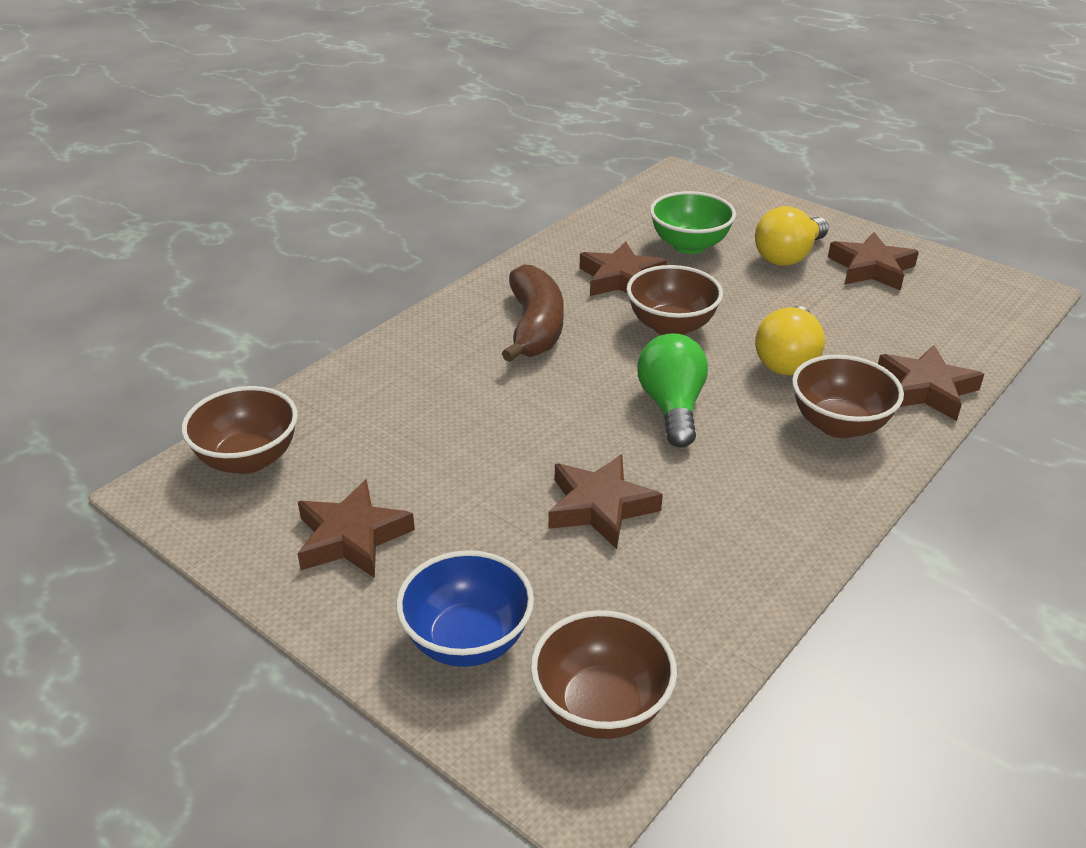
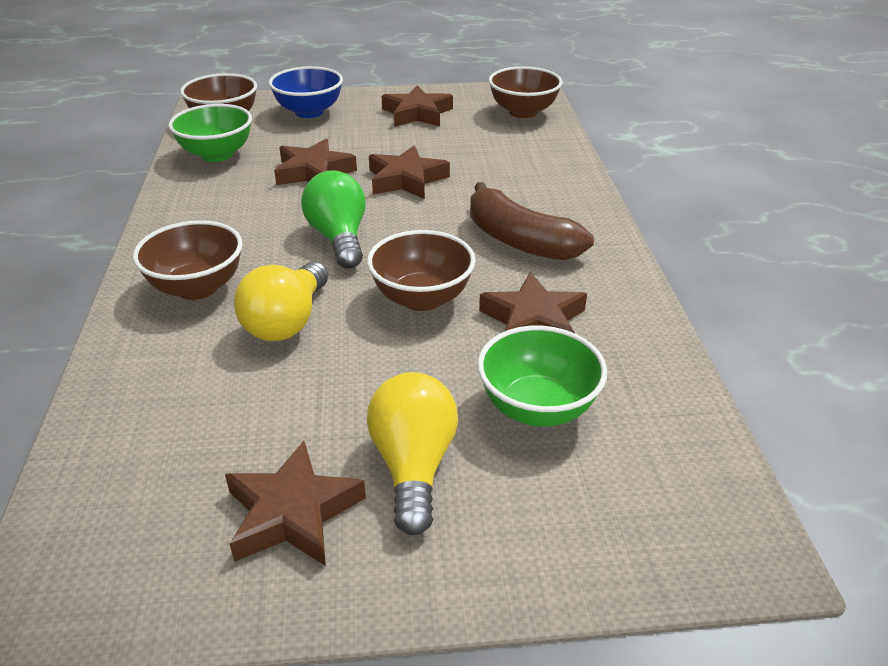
camera: 135 degrees right, 0 degrees up
green light bulb [637,333,708,448] -> green light bulb turned 150 degrees counterclockwise [301,170,366,268]
yellow light bulb [755,306,825,375] -> yellow light bulb turned 135 degrees counterclockwise [234,262,328,341]
brown star [878,345,984,421] -> brown star moved to [369,145,450,199]
none -> green bowl [168,104,252,162]

